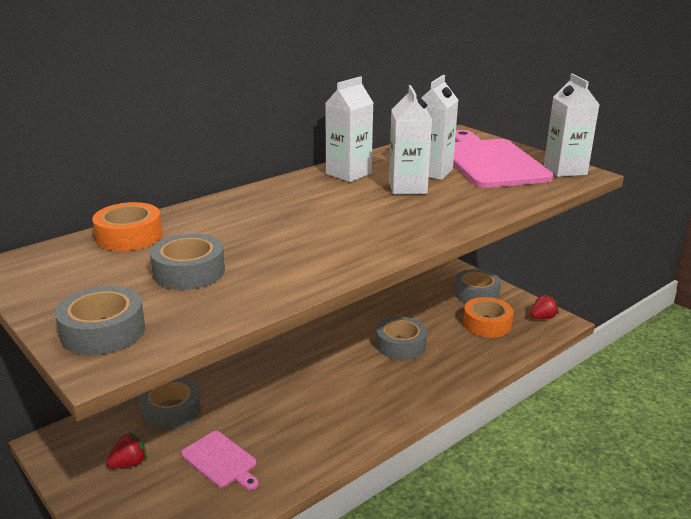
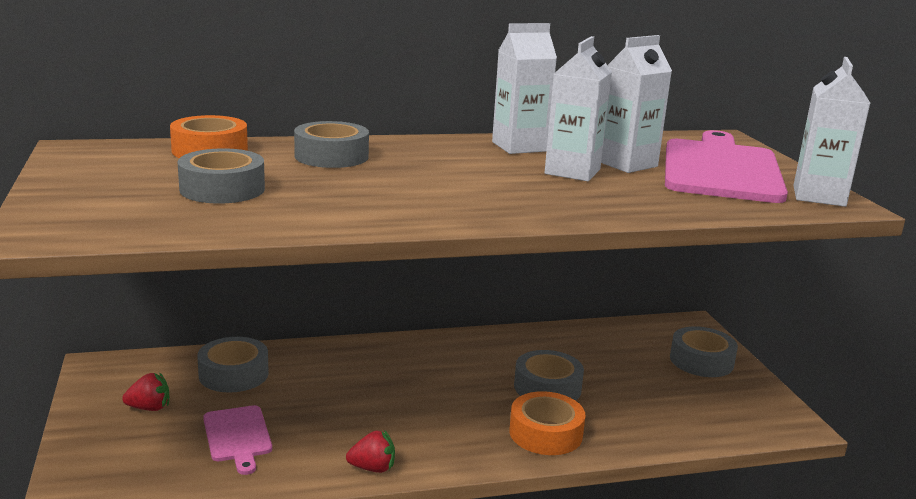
camera: 25 degrees right, 5 degrees down
grey tape [55,286,145,355] -> grey tape moved to [294,121,369,168]
orange tape [463,297,513,337] -> orange tape moved to [509,391,586,455]
red strawberry [531,294,559,319] -> red strawberry moved to [346,430,395,473]

